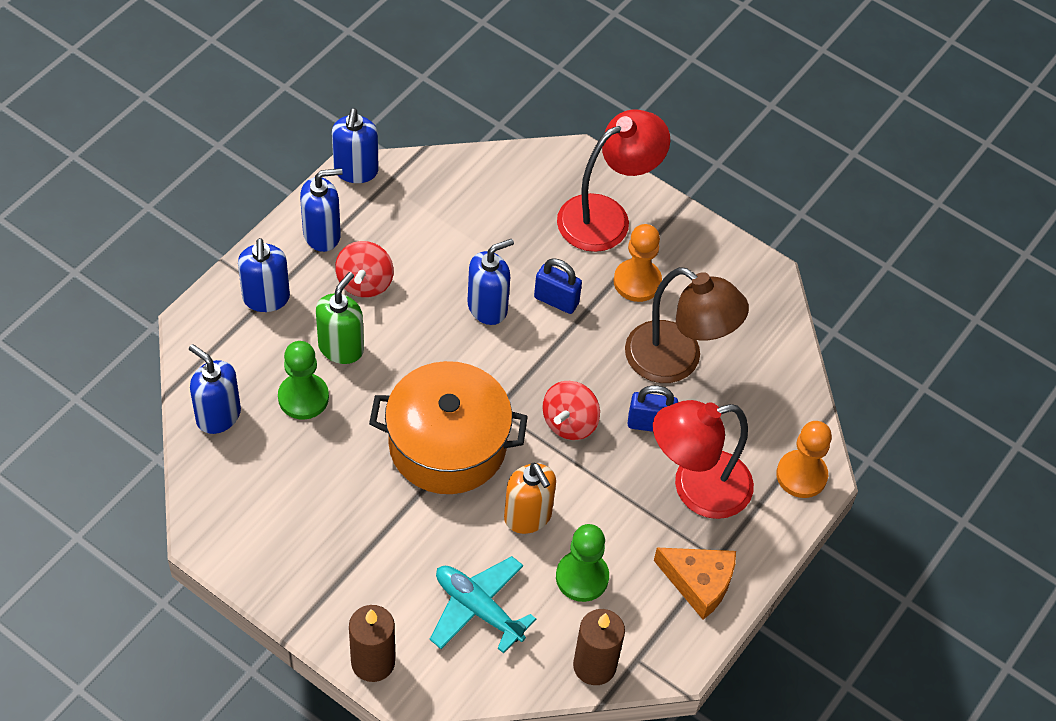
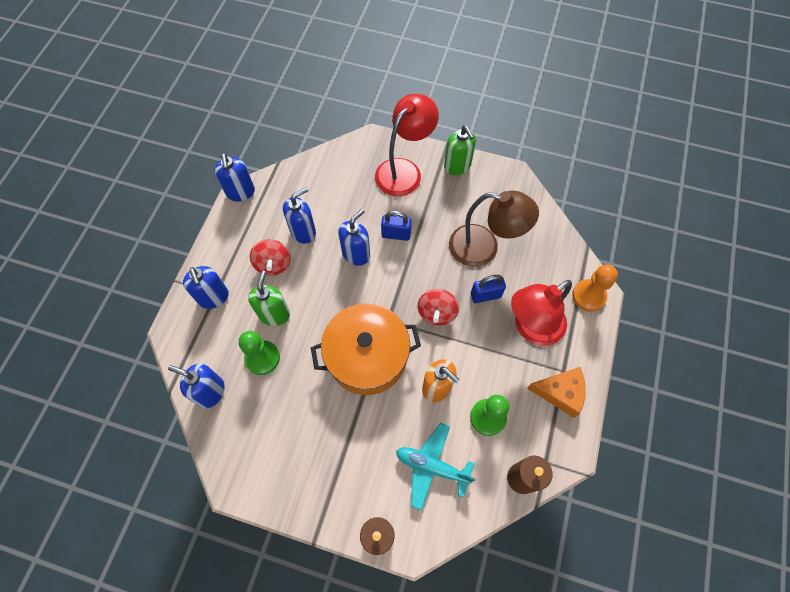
camera: 15 degrees left, 10 degrees up
blue soap dispenser [300,168,343,252] -> blue soap dispenser moved to [283,188,316,244]
orange pawn [614,224,662,302] -> none
none -> green soap dispenser [444,125,476,175]

